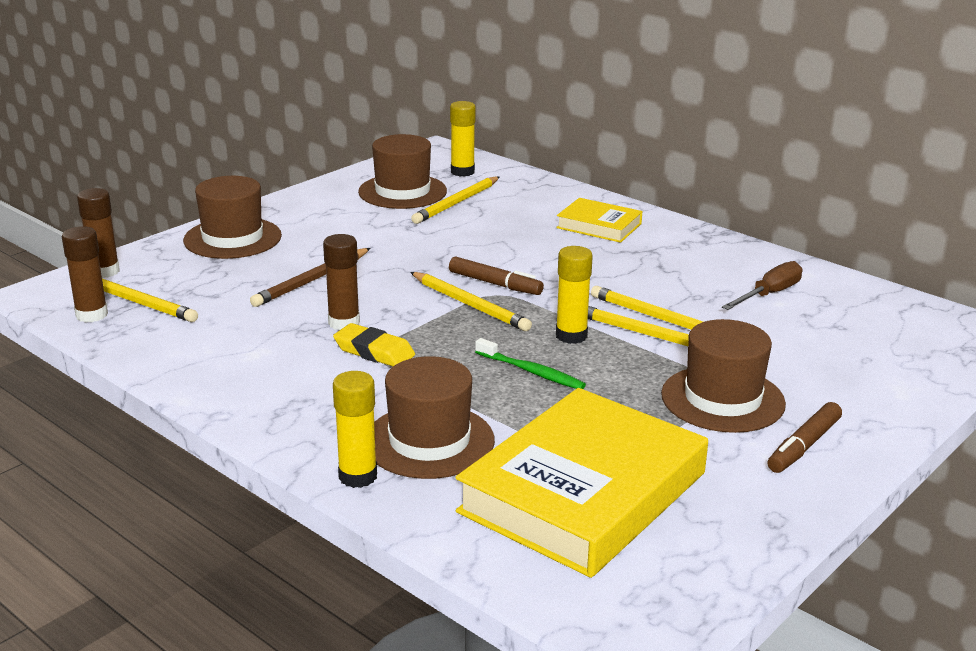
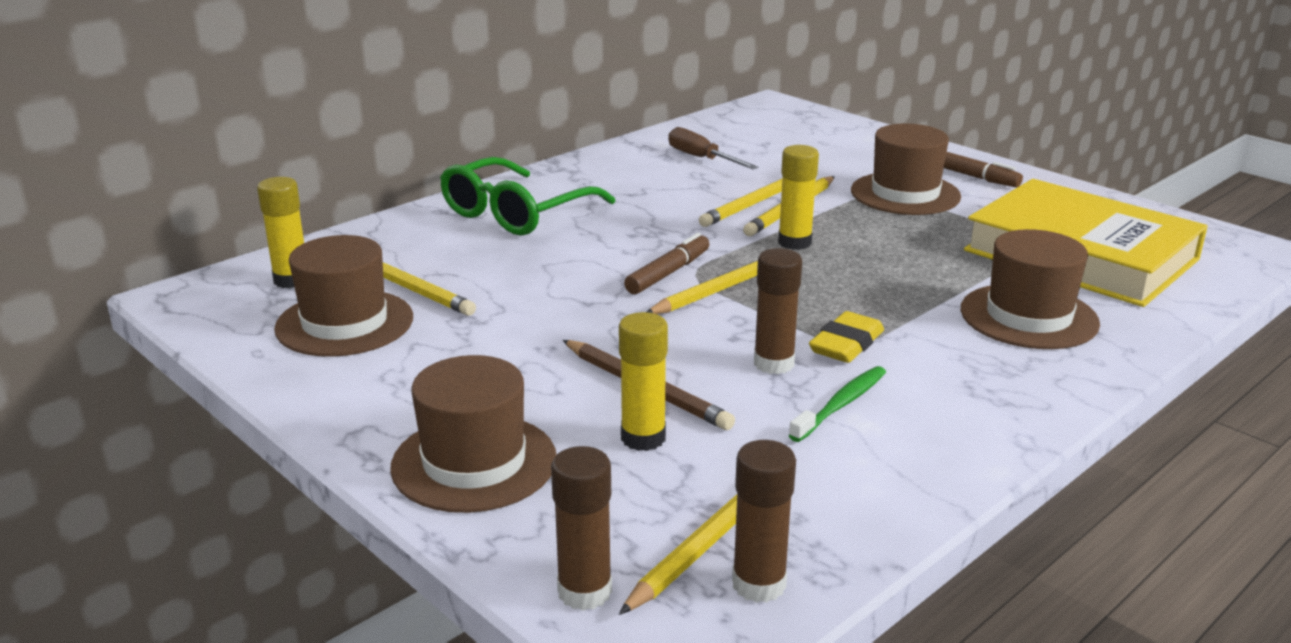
camera: 85 degrees left, 0 degrees up
yellow glue stick [333,371,377,488] -> yellow glue stick moved to [619,312,668,451]
green toothbrush [475,338,586,389] -> green toothbrush moved to [789,366,886,442]
yellow book [556,198,643,243] -> green glasses [440,157,615,235]

